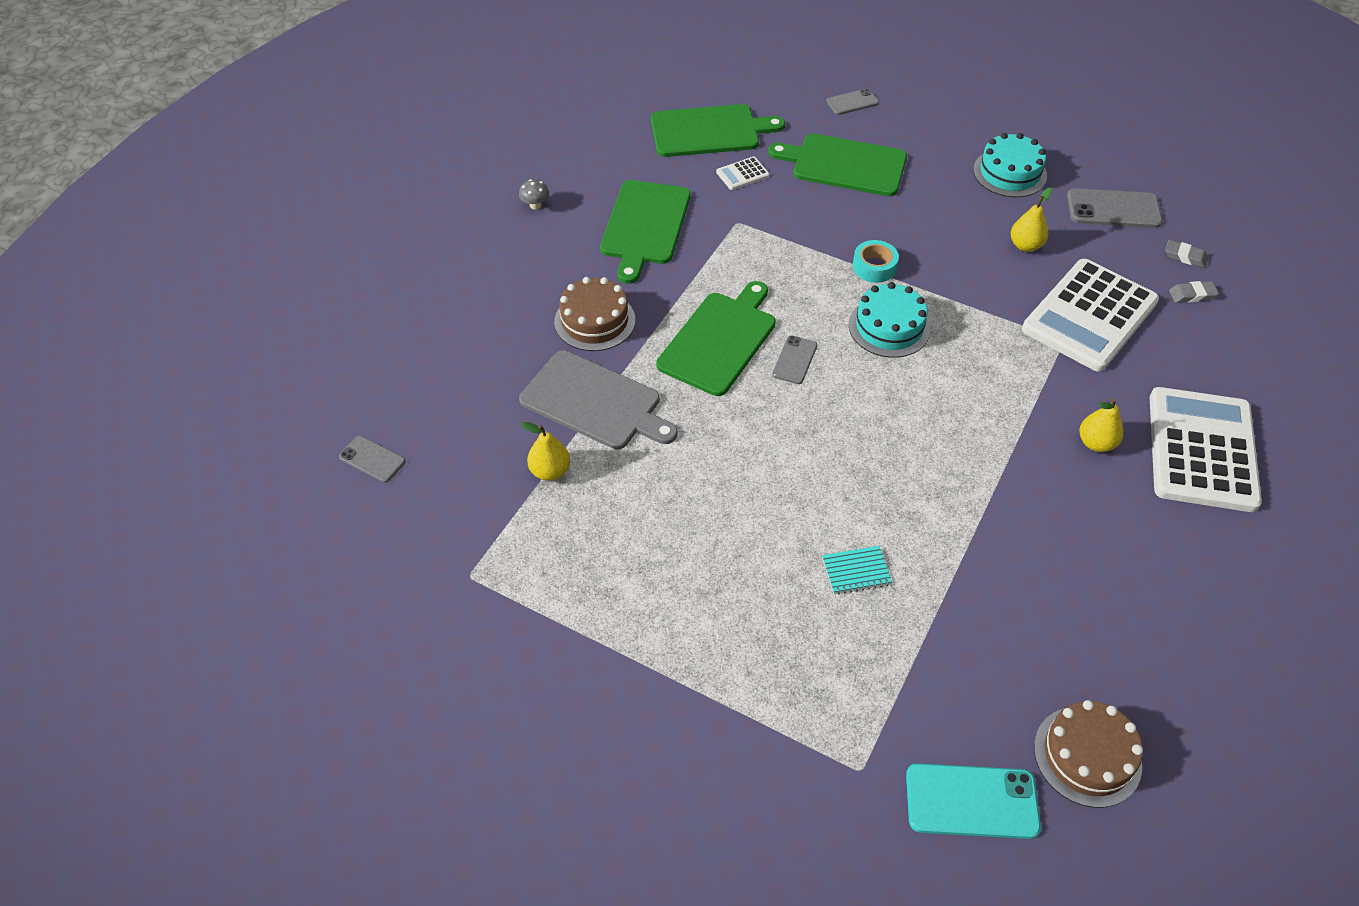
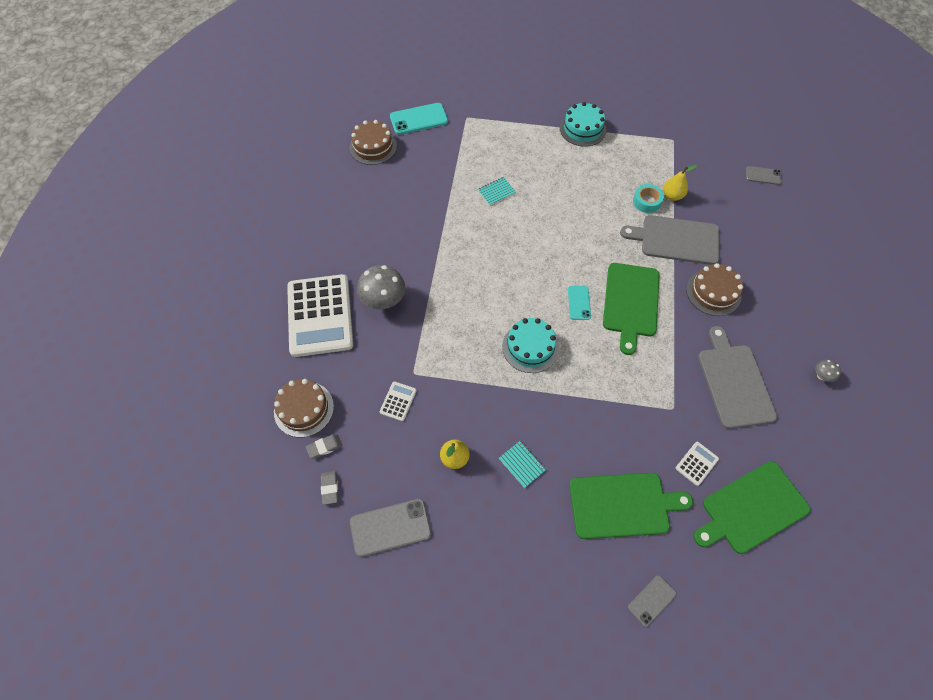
camera: 160 degrees right, 10 degrees up
green cutting board [600,180,691,284] -> grey cutting board [698,326,777,429]
grey phone [772,335,817,384] -> turquoise phone [568,286,591,320]
turquoise tape [853,240,899,283] -> turquoise tape moved to [633,184,664,213]
turquoise cake [973,133,1047,197] -> turquoise cake moved to [560,102,607,146]
white calculator [1022,259,1159,372] -> white calculator [380,382,417,421], size x0.40
yellow pear [1080,398,1123,452] -> grey mushroom [357,265,405,309]
grey eraser [1165,240,1208,268] -> grey eraser turned 75 degrees clockwise [321,471,338,505]
none -> brown cake [274,379,334,437]
none -> turquoise notebook [499,441,546,488]

